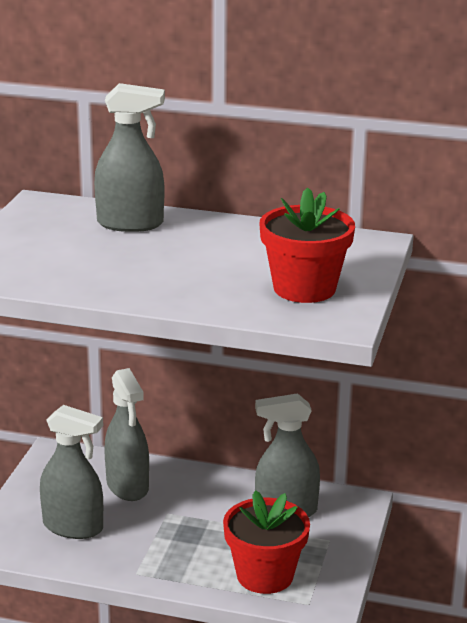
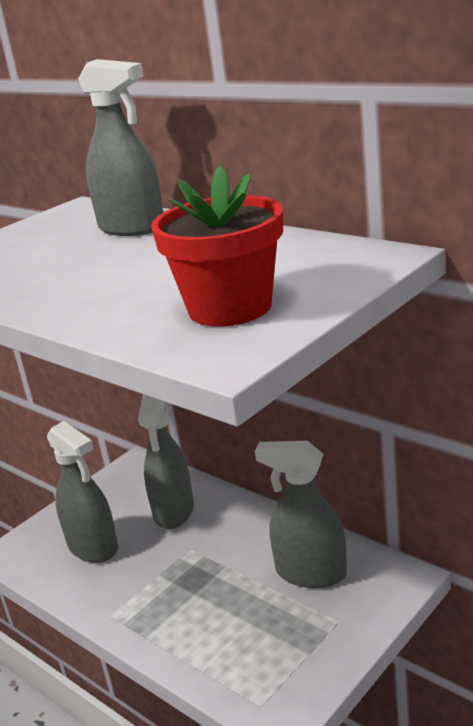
camera: 30 degrees right, 0 degrees up
red flower pot [223,490,310,594] -> none

